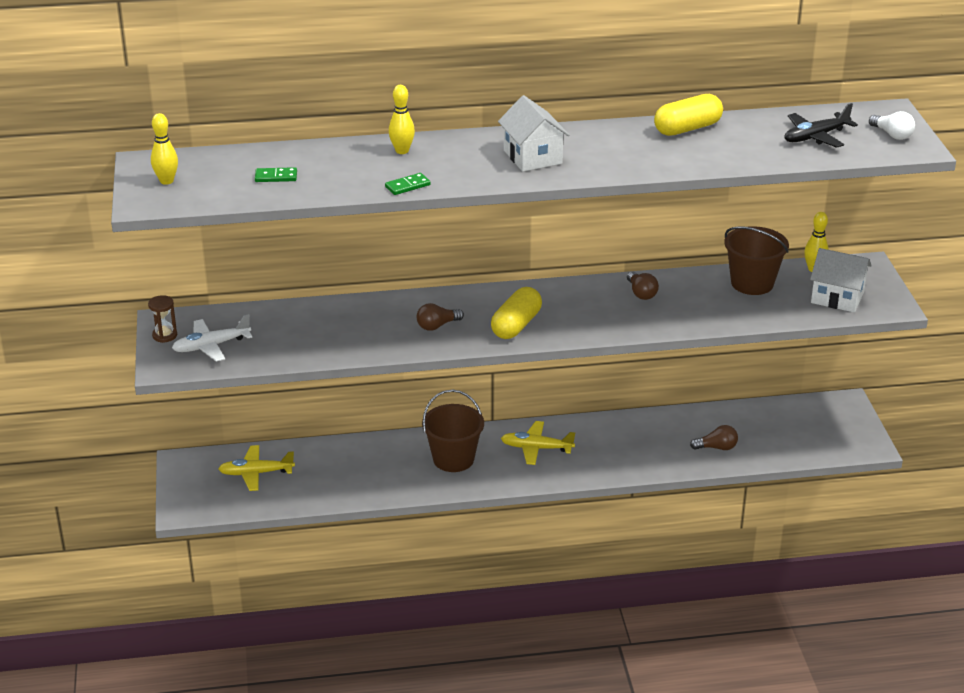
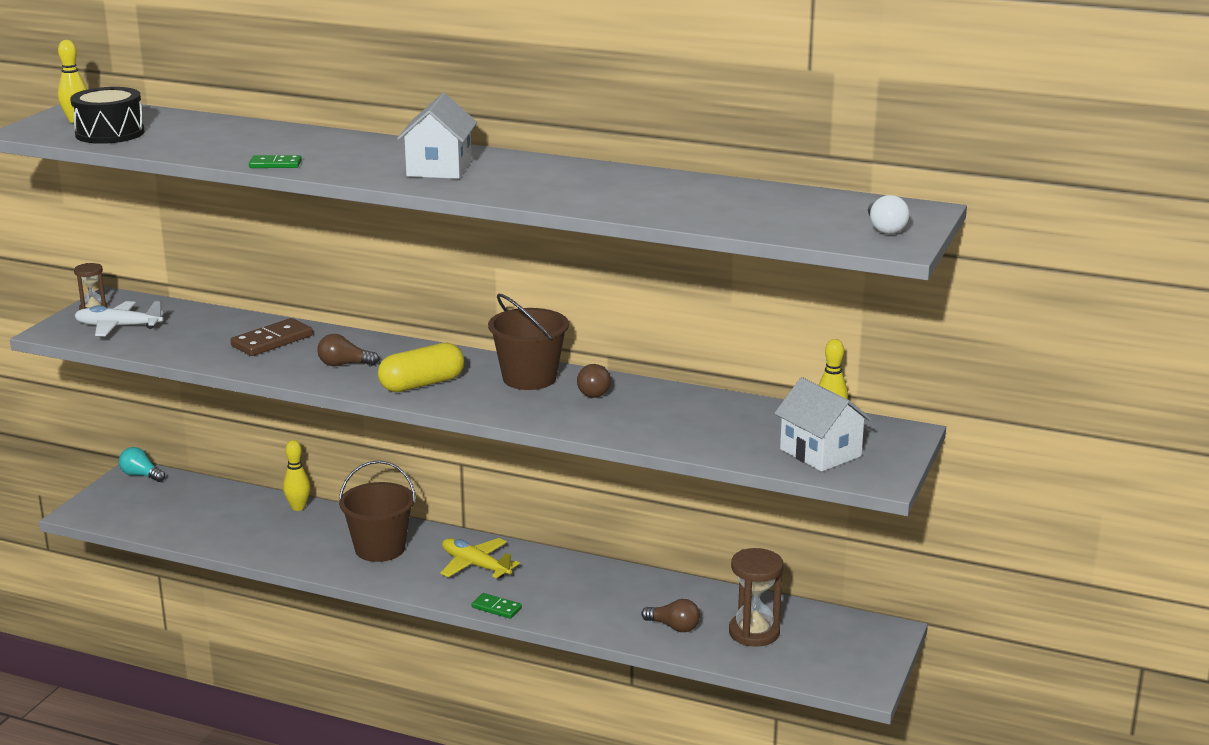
camera: 30 degrees right, 10 degrees down
yellow plane [218,445,295,491] -> none
green domino [255,167,297,182] -> green domino moved to [472,593,522,619]
yellow bowling pin [389,85,415,154] -> yellow bowling pin moved to [283,440,310,511]
yellow capsule [654,94,723,136] -> none
brown bucket [724,226,789,295] -> brown bucket moved to [488,294,569,390]
black plane [784,103,858,148] -> none
none -> black drum [70,87,145,144]
none -> turquoise light bulb [119,447,165,482]
none -> brown domino [230,318,313,356]
none -> brown hourglass [729,548,783,647]

